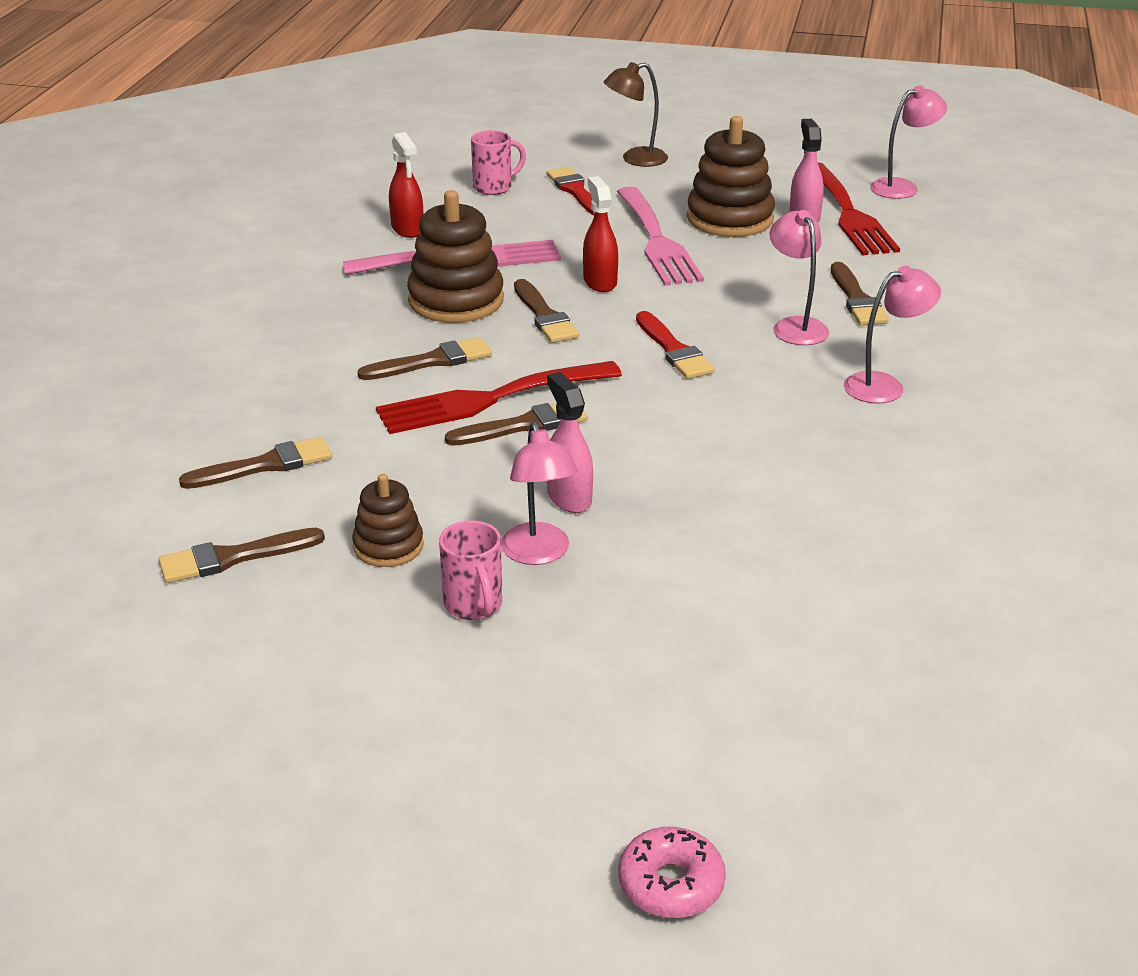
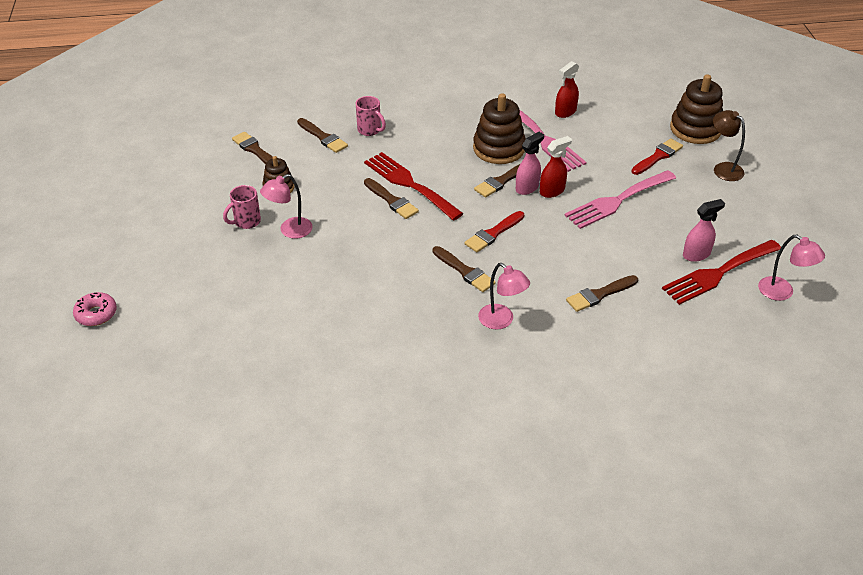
camera: 70 degrees right, 10 degrees up
brown brush [357,337,492,380] -> brown brush moved to [432,246,496,292]
pink mug [471,130,526,195] -> pink mug moved to [356,96,386,136]
pink spray bottle [547,372,593,513] -> pink spray bottle moved to [516,132,544,195]
brown stacking toy [687,116,775,237] -> brown stacking toy moved to [670,74,723,144]
pink lamp [770,210,829,345] -> none

